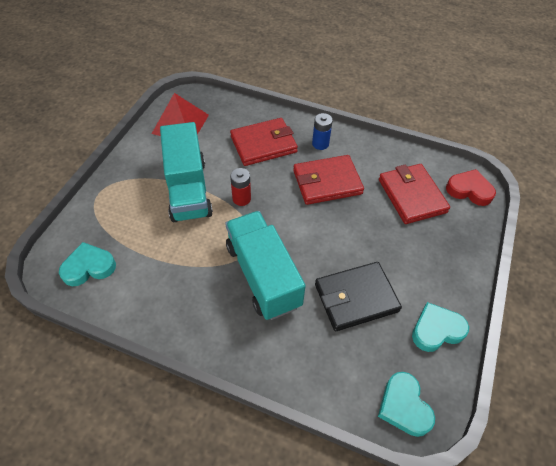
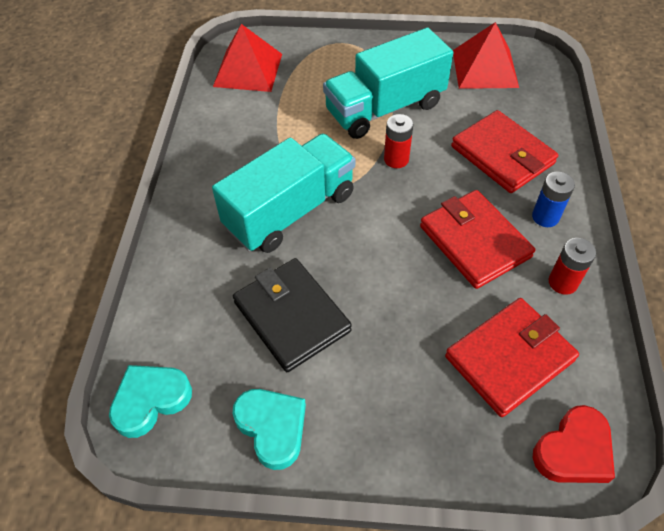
camera: 75 degrees right, 0 degrees up
turquoise heart [59,242,116,286] -> red pyramid [213,24,282,92]
red heart [446,169,496,206] -> red heart turned 45 degrees clockwise [532,405,615,483]
none -> red battery [549,238,596,295]

